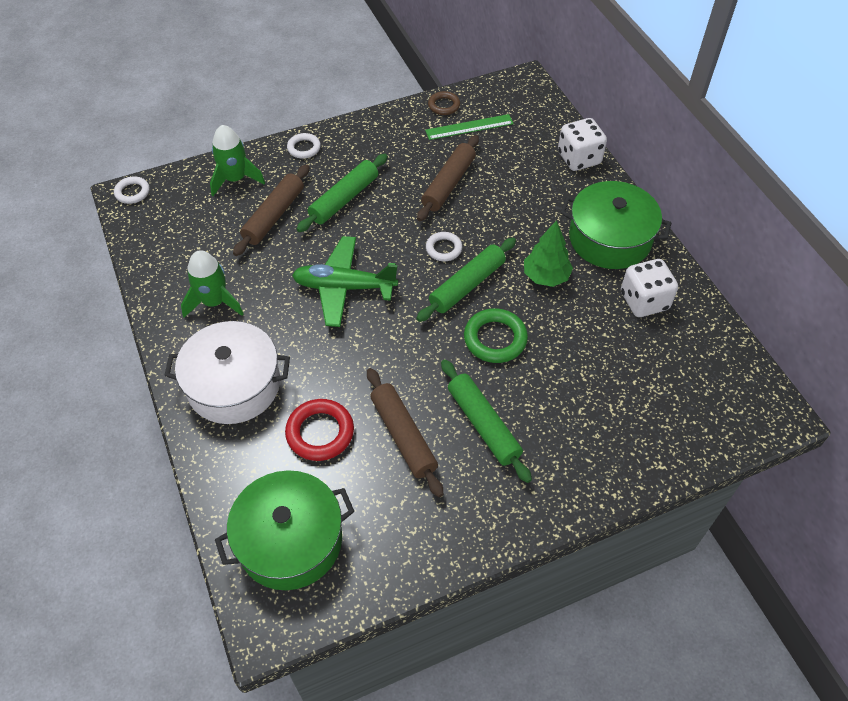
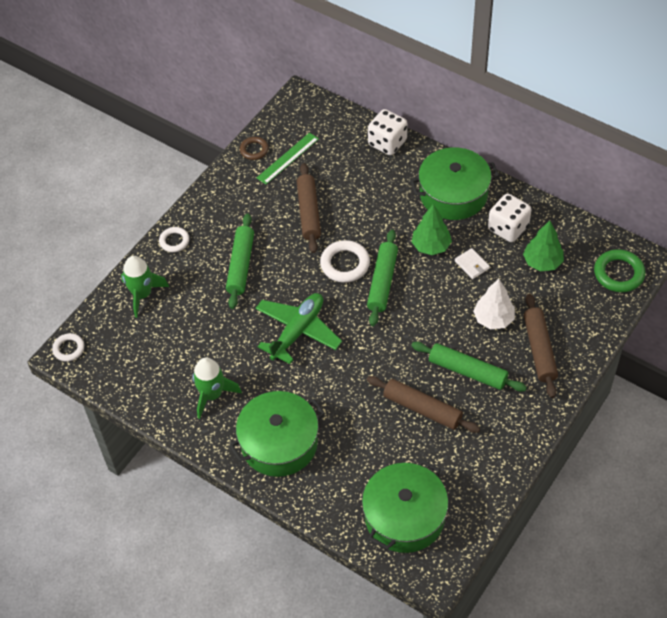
camera: 30 degrees left, 0 degrees up
white pot [164,321,290,424] -> green pot [229,391,325,477]
brown rolling pin [233,164,309,256] -> brown rolling pin moved to [524,293,558,398]
red ring [285,399,354,461] -> none
green plane [292,236,398,327] -> green plane turned 150 degrees clockwise [255,293,342,364]
white ring [426,232,462,261] -> white ring [320,240,370,283], size x1.61
green ring [464,308,528,363] -> green ring moved to [594,249,645,292]
none -> white wallet [455,248,490,279]
none -> white tree [473,279,515,329]
none -> green tree [523,220,564,271]

